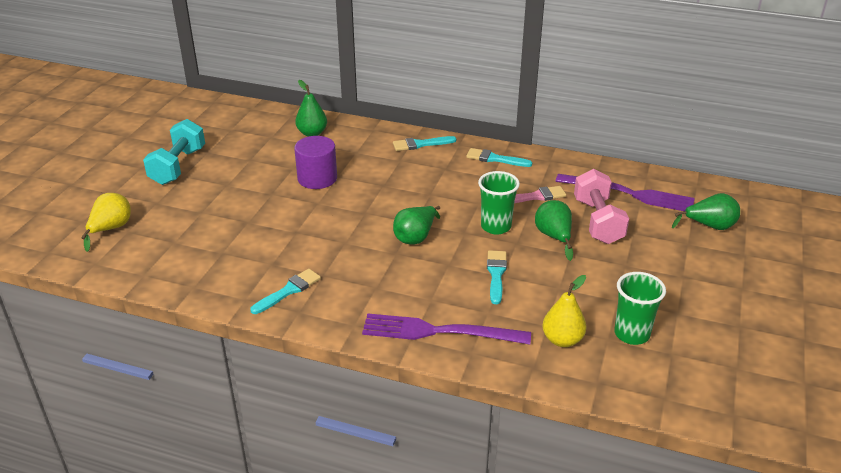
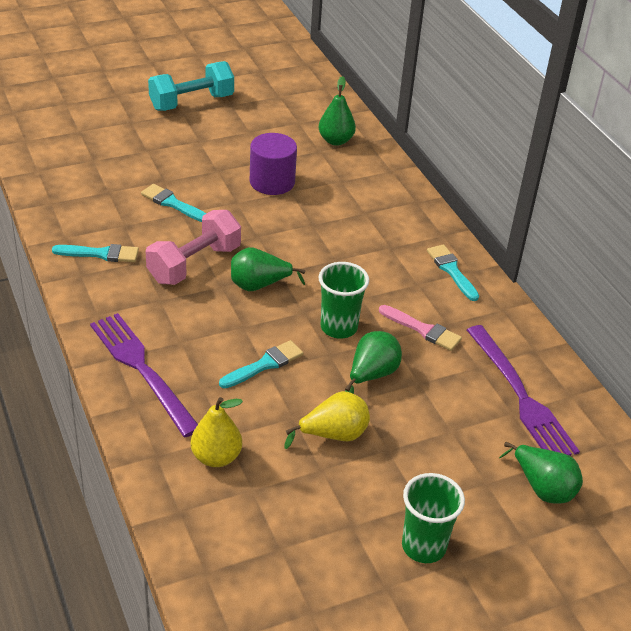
camera: 45 degrees right, 5 degrees up
yellow pear [81,193,131,252] -> yellow pear moved to [284,391,370,449]
turquoise brush [393,136,457,151] -> turquoise brush moved to [141,184,207,222]
pink dumbbell [574,169,629,244] -> pink dumbbell moved to [146,210,241,285]
green cup [614,272,666,345] -> green cup moved to [402,473,465,563]

